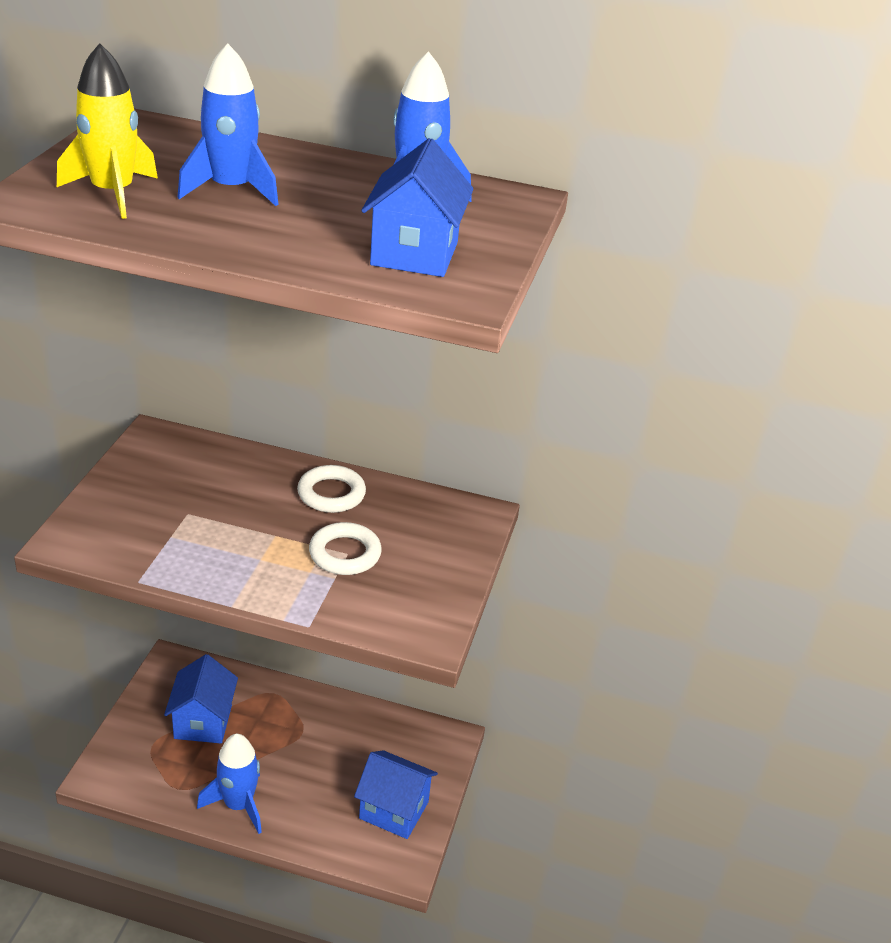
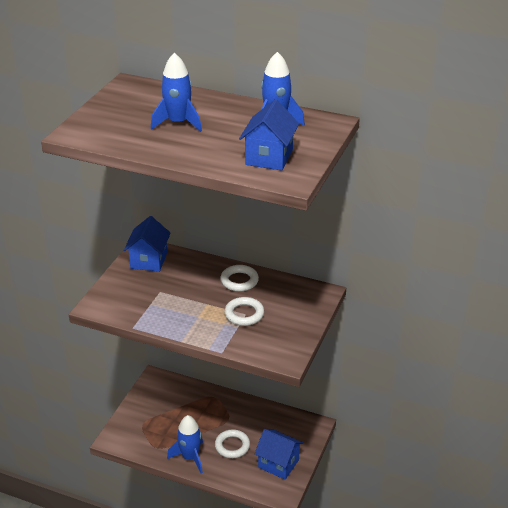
camera: 10 degrees right, 0 degrees up
yellow rocket [57,43,158,219] -> none
blue house [164,654,238,743] -> blue house moved to [124,216,170,272]
none -> white ring [215,430,250,458]

